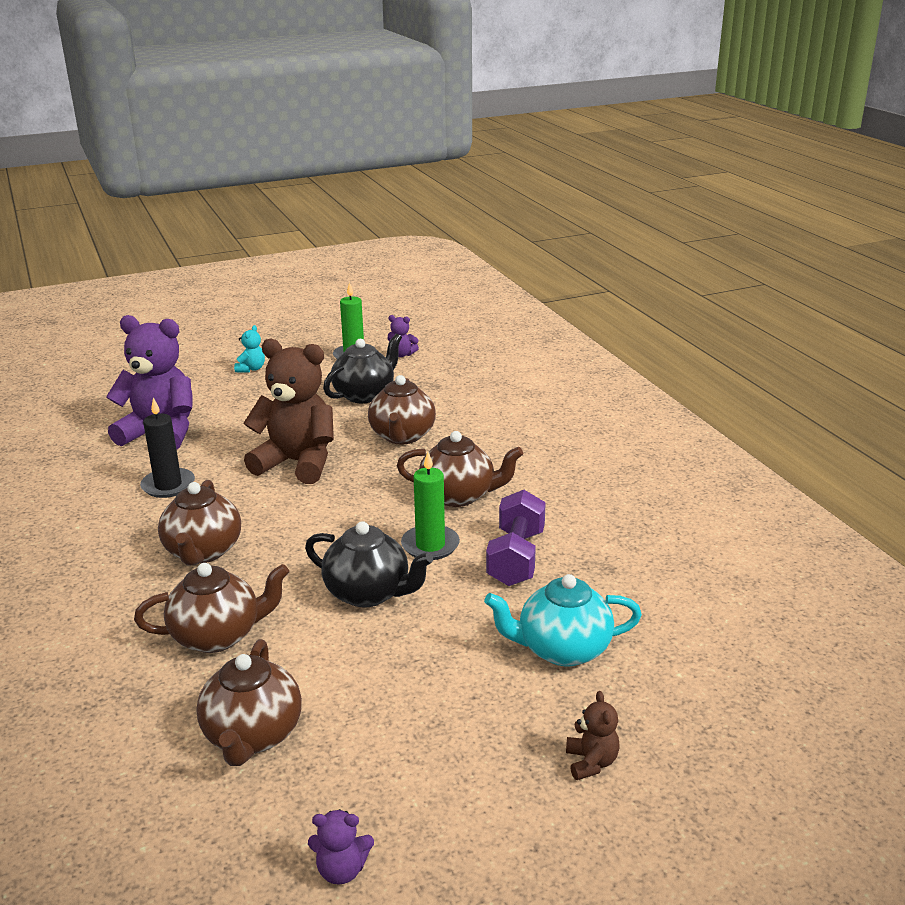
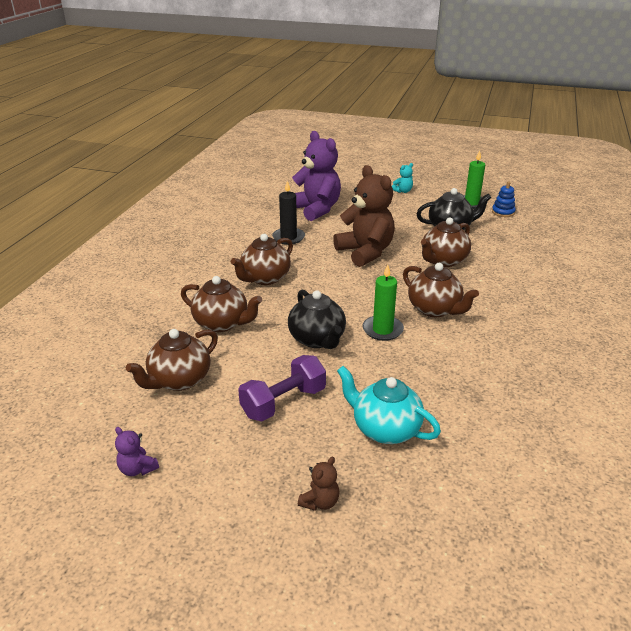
camera: 40 degrees right, 5 degrees up
purple teddy bear [388,315,419,357] -> blue stacking toy [492,181,516,217]
purple dumbbell [486,490,546,586] -> purple dumbbell moved to [238,355,326,421]

